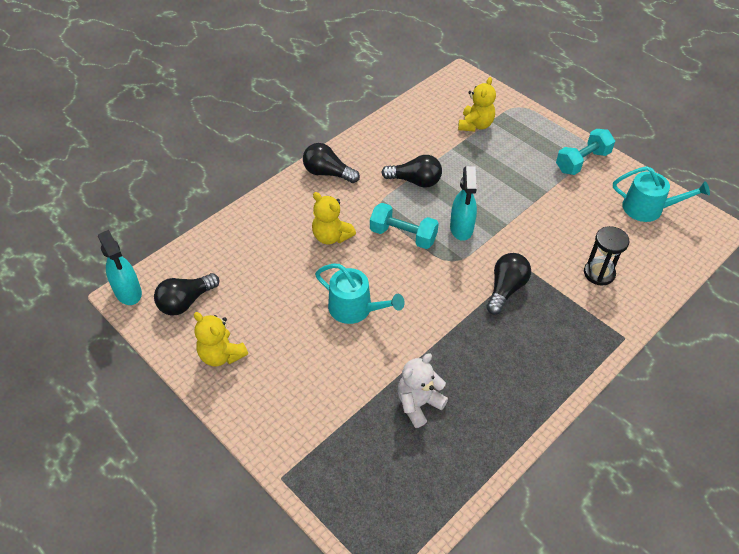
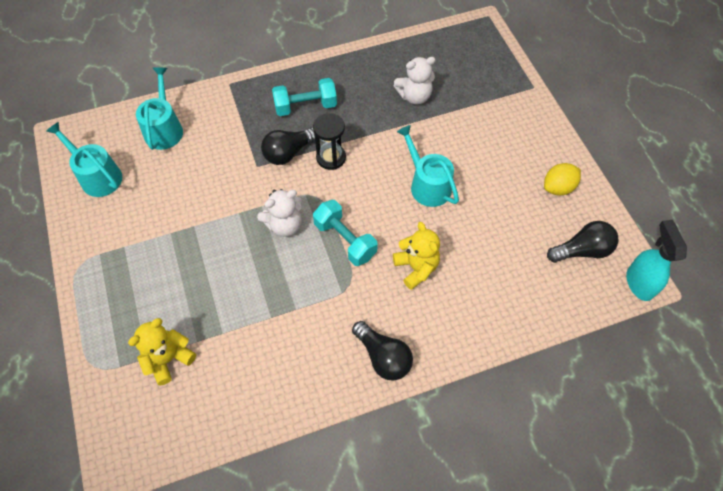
camera: 155 degrees left, 10 degrees up
yellow teddy bear [194,312,248,366] -> yellow lemon [544,163,581,196]
black light bulb [381,155,442,188] -> none
turquoise spray bottle [450,166,477,241] -> white teddy bear [257,189,302,237]
turquoise dumbbell [556,129,615,175] -> turquoise dumbbell moved to [272,78,337,116]
black hourglass [584,226,629,285] -> black hourglass moved to [313,113,346,170]
none -> turquoise watering can [136,67,183,150]

